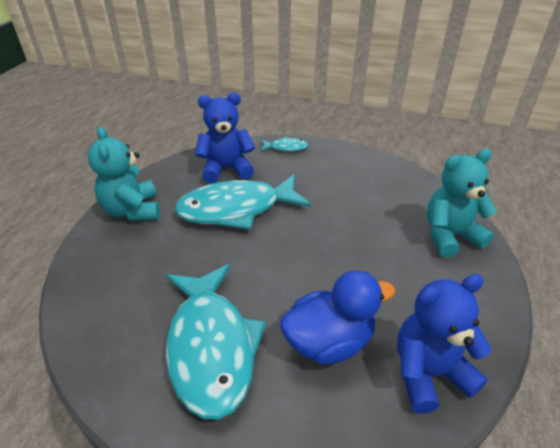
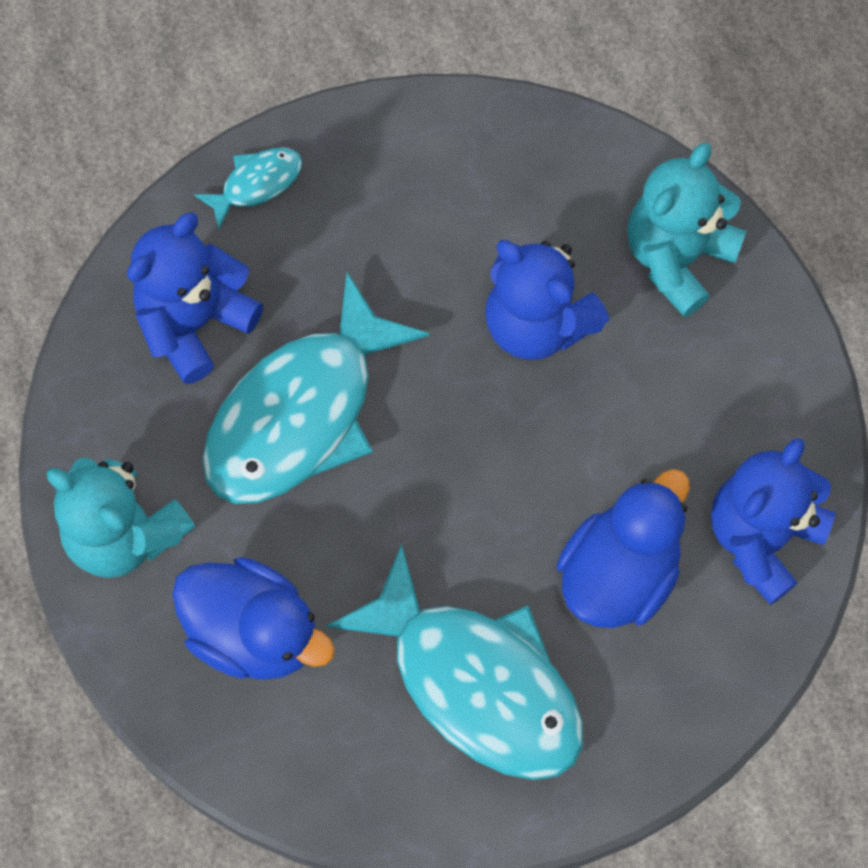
camera: 35 degrees left, 30 degrees up
none -> blue duck [172,557,335,680]
none -> blue teddy bear [485,240,610,360]

